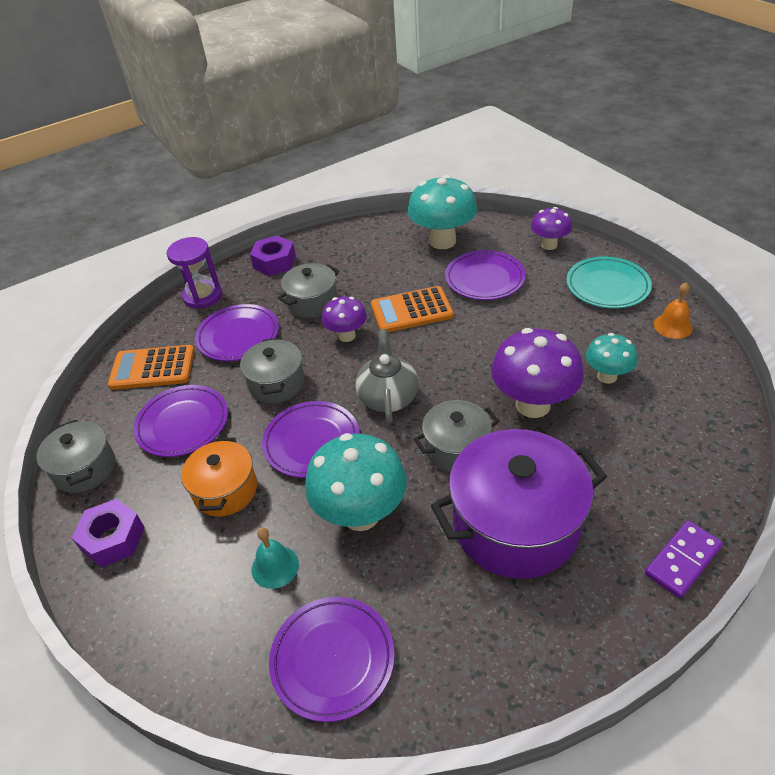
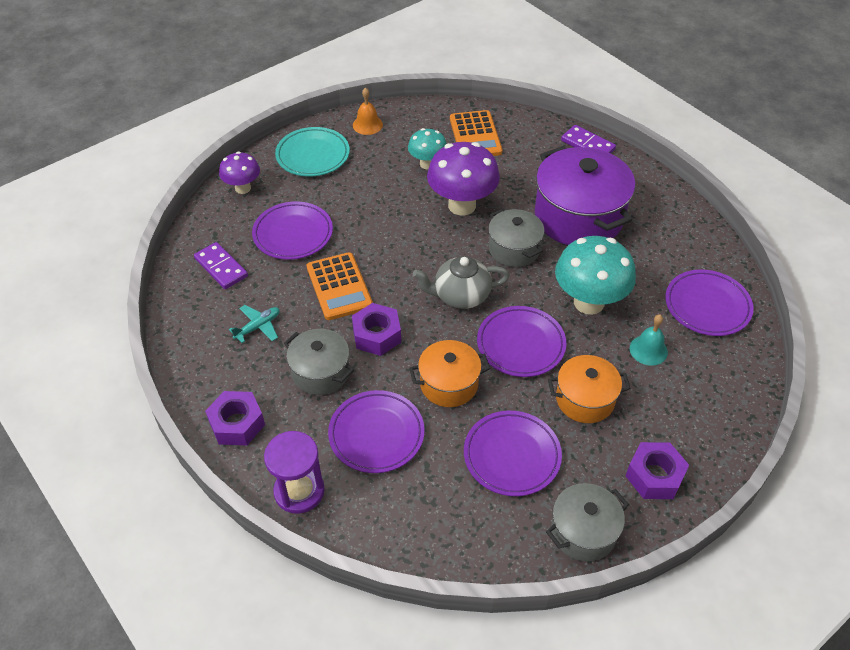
camera: 100 degrees left, 5 degrees up
orange calculator [108,345,194,390] -> orange calculator moved to [450,110,502,156]
grey pot [240,338,305,403] -> orange pot [409,340,490,407]
purple mushroom [322,296,367,342] -> purple nut [352,303,401,356]
turquoise mushroom [408,175,477,249] -> purple domino [194,242,248,289]
none -> turquoise plane [229,305,280,343]

